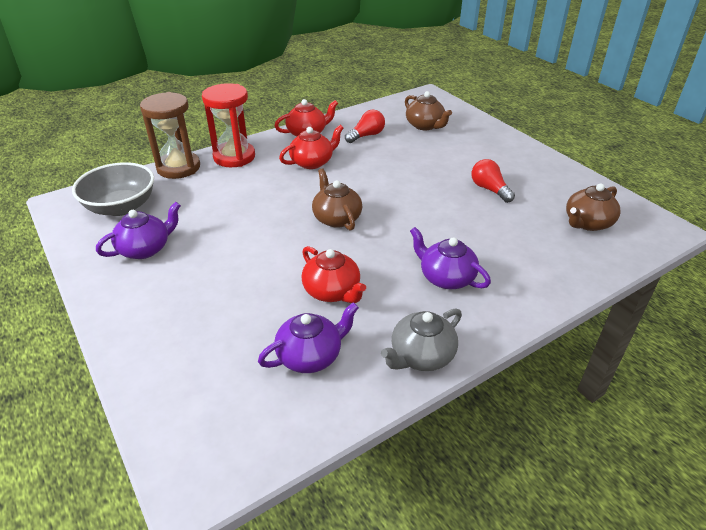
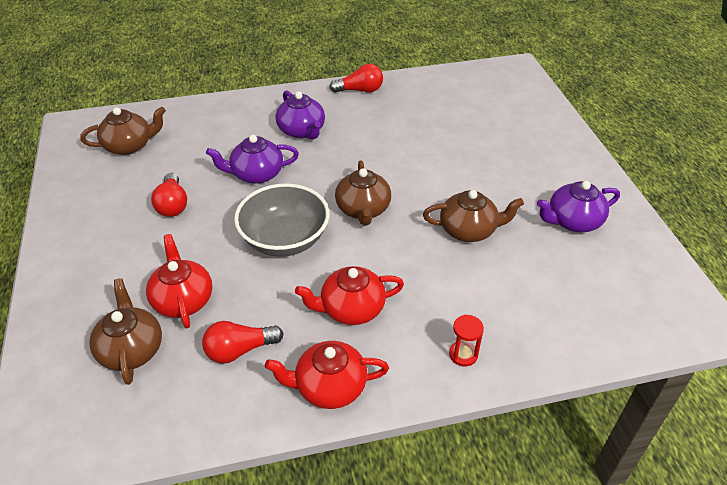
camera: 160 degrees left, 5 degrees up
grey bowl [72,162,154,216] -> grey bowl moved to [234,184,330,257]
brown hourglass [140,92,200,179] -> none
red hourglass [202,83,255,167] -> red hourglass [449,314,484,366], size x0.43
purple teapot [258,302,359,373] -> purple teapot moved to [206,135,299,184]
red teapot [302,246,366,303] -> red teapot moved to [146,234,212,328]
grey teapot [381,309,462,371] -> red light bulb [330,64,383,93]
none -> brown teapot [423,190,524,242]

